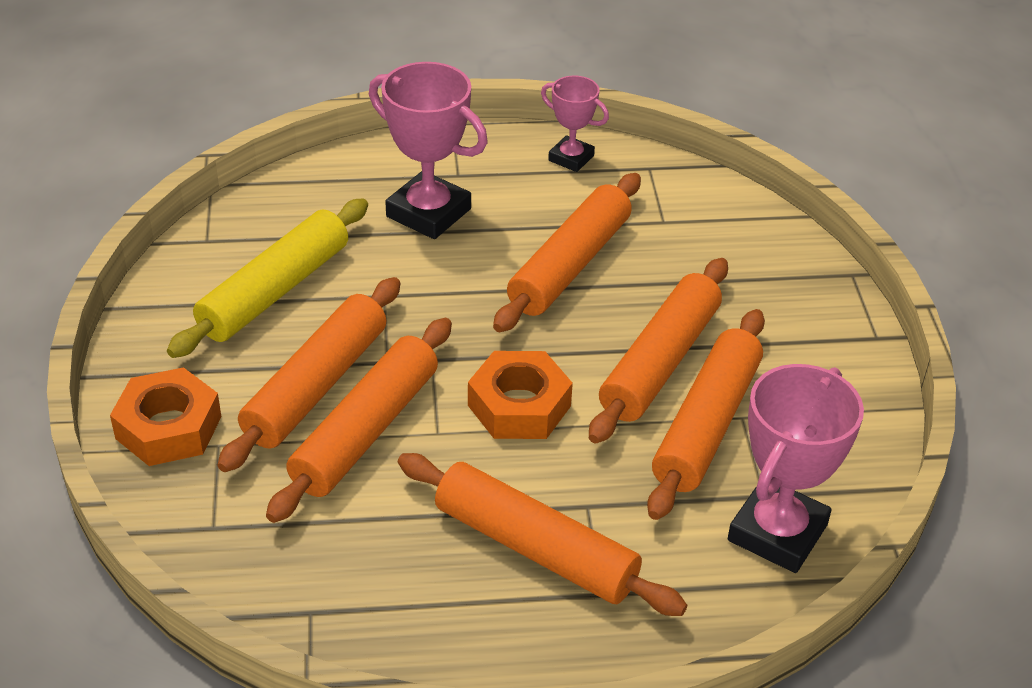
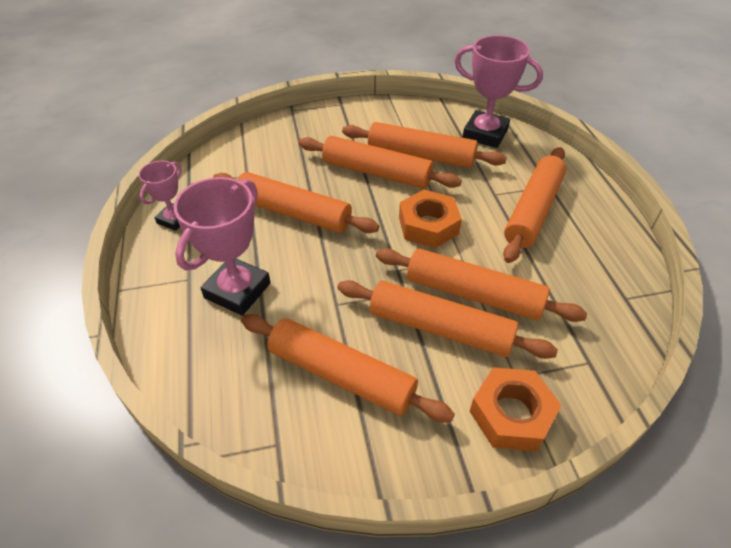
camera: 95 degrees left, 5 degrees up
yellow rolling pin [167,198,368,358] -> orange rolling pin [241,314,455,423]

